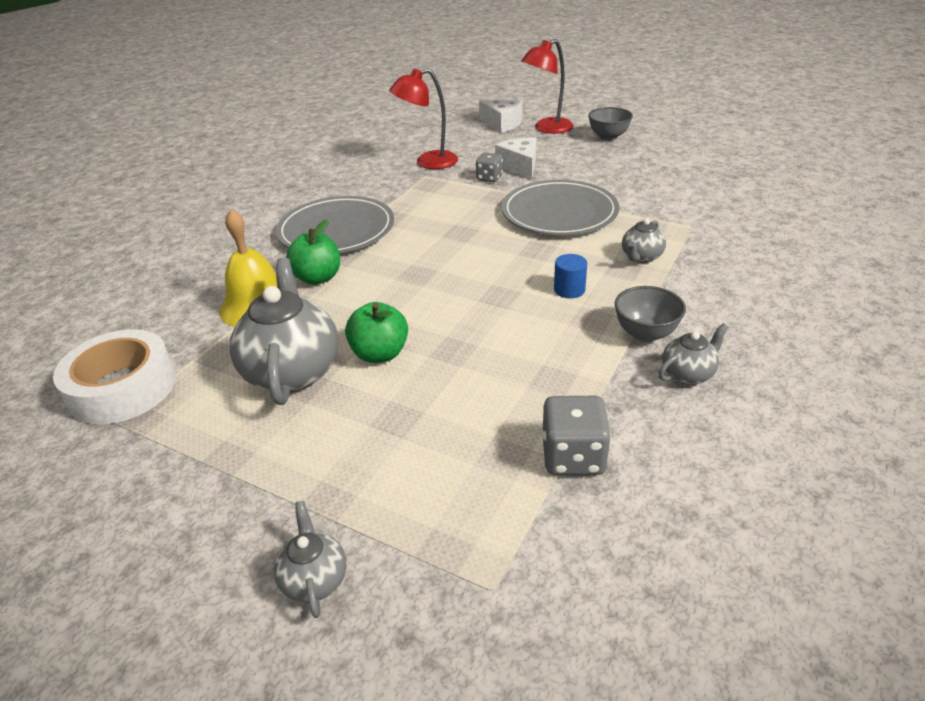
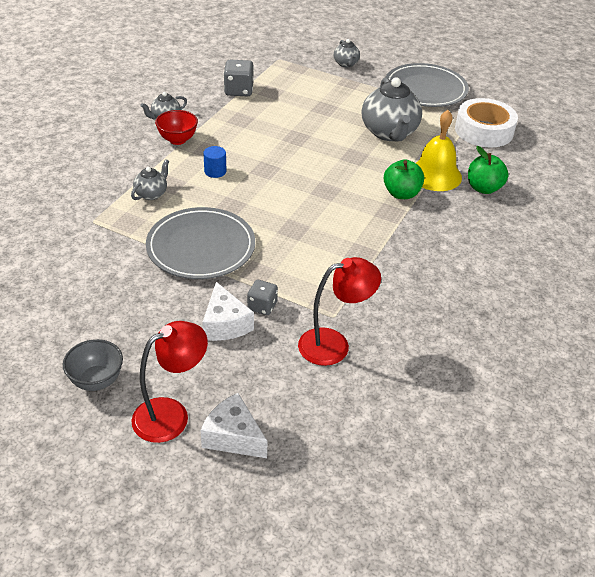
camera: 175 degrees right, 5 degrees up
grey plate [276,196,394,253] -> grey plate moved to [385,63,469,107]
green apple [345,302,408,363] -> green apple moved to [468,146,509,194]
grey bowl [615,286,686,343] -> red bowl [155,110,198,145]

